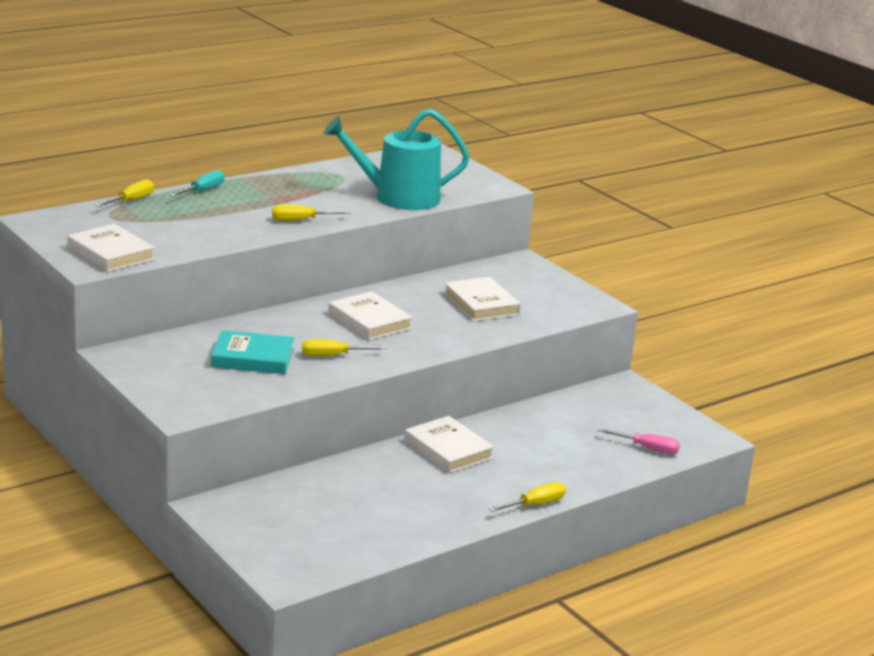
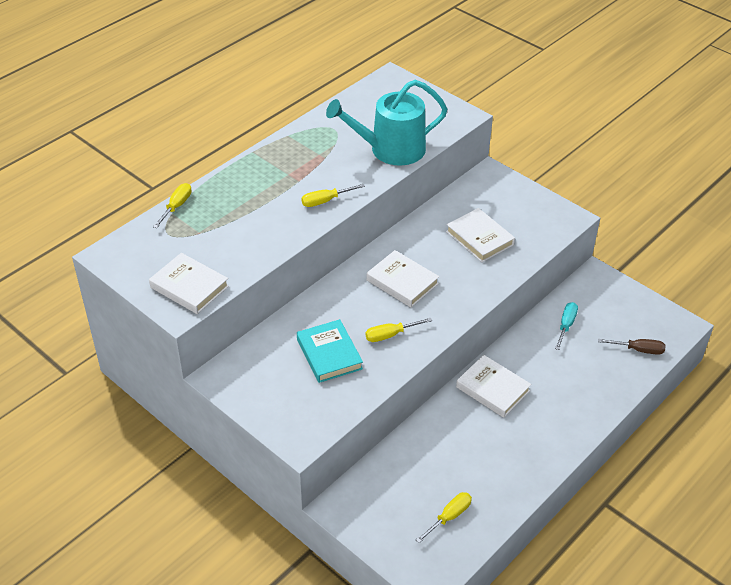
camera: 10 degrees left, 20 degrees up
turquoise screwdriver [170,170,225,197] -> turquoise screwdriver moved to [555,302,578,350]
turquoise book [211,330,294,374] -> turquoise book turned 75 degrees clockwise [297,319,363,383]
yellow screwdriver [489,482,566,512] -> yellow screwdriver moved to [416,492,472,543]
pink screwdriver [597,428,680,455] -> brown screwdriver [598,339,666,355]

